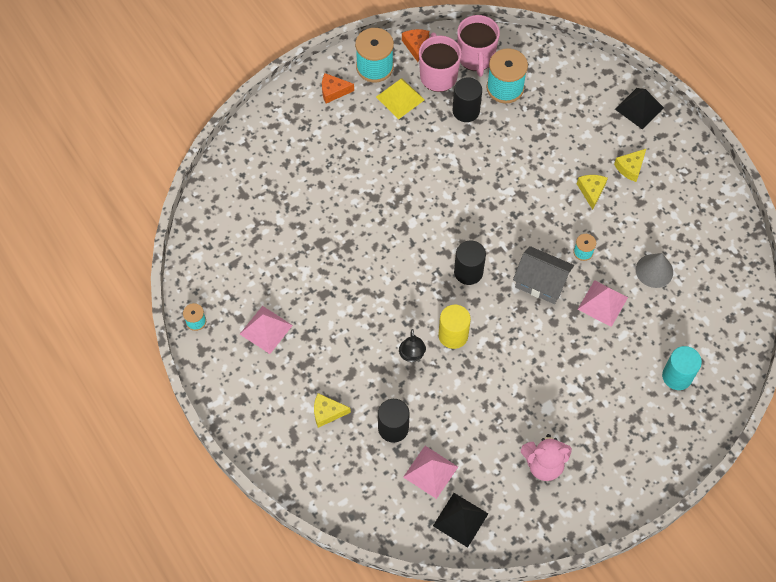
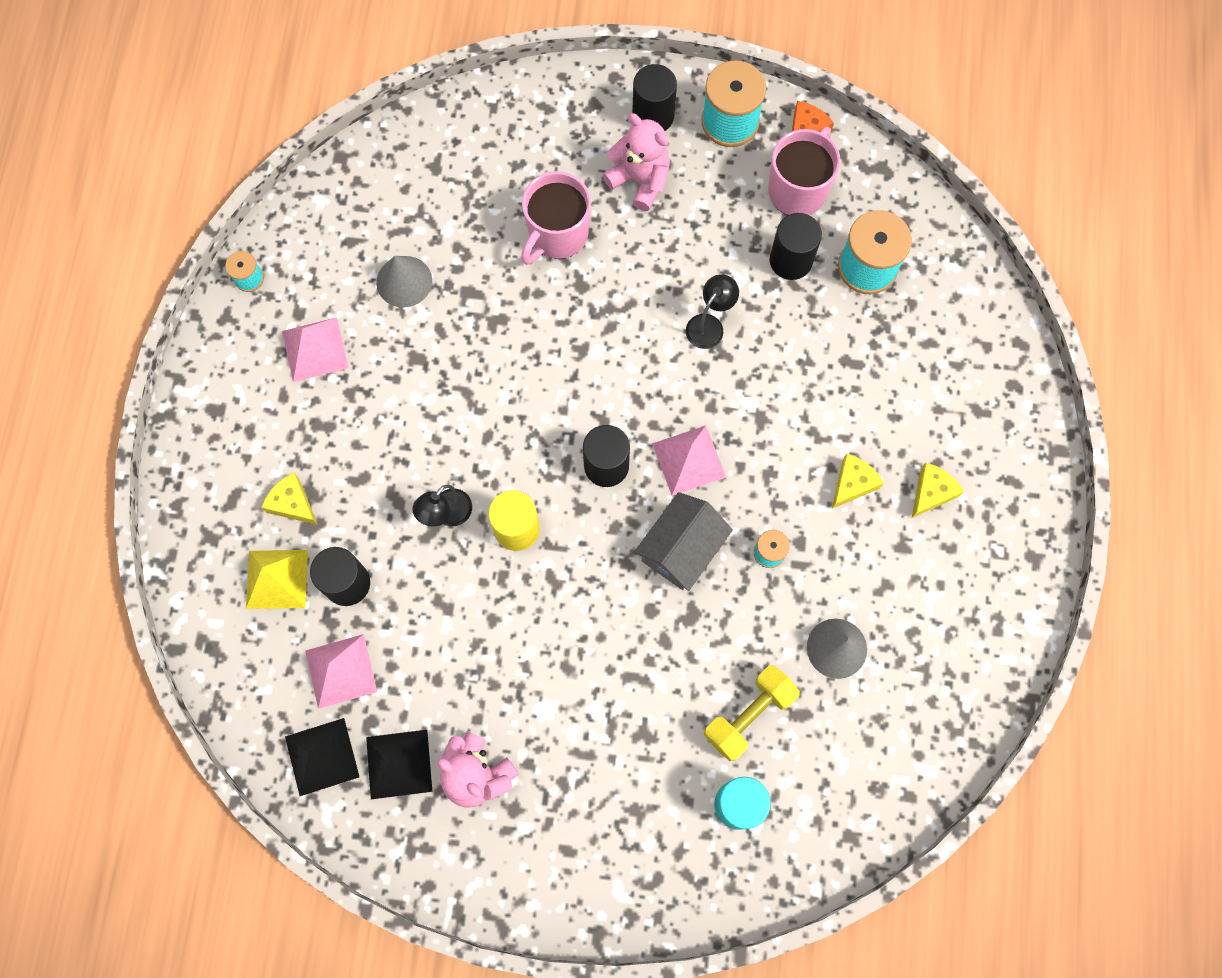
camera: 40 degrees right, 10 degrees up
orange cheese [322,73,354,103] -> black cylinder [632,64,677,131]
yellow pyramid [376,78,425,119] -> yellow pyramid moved to [246,550,308,609]
pink mug [457,15,500,77] -> pink mug moved to [521,171,591,265]
grey house [513,246,574,304] -> grey house turned 60 degrees clockwise [634,492,733,591]
pink pyramid [577,280,628,327] -> pink pyramid moved to [652,425,726,496]
yellow cheese [614,148,647,182] -> yellow cheese turned 135 degrees clockwise [912,463,964,518]
black pyramid [615,88,664,130] -> black pyramid moved to [366,730,432,799]
none -> grey cone [376,256,432,307]
none -> pink teddy bear [603,113,670,211]
none -> black lamp [686,274,739,349]
none -> yellow dumbbell [704,665,800,761]

